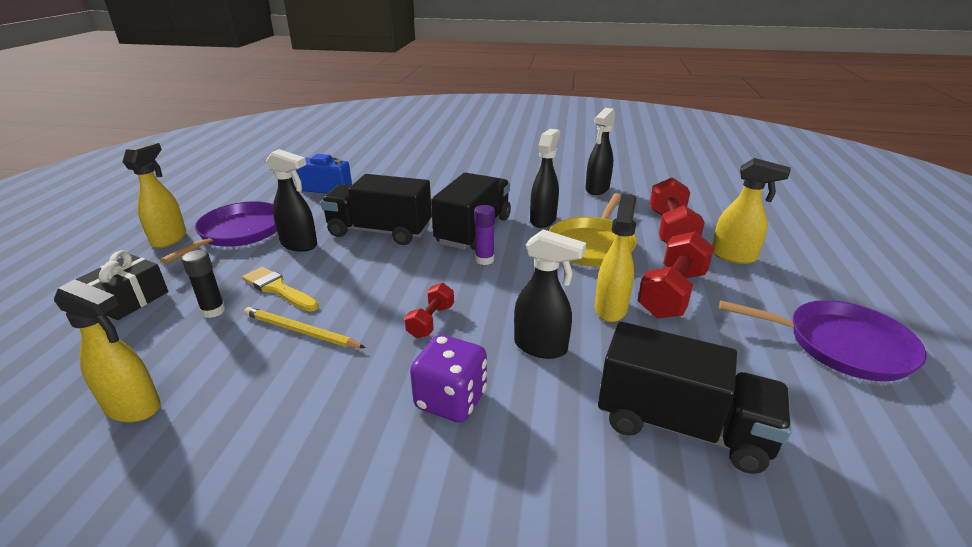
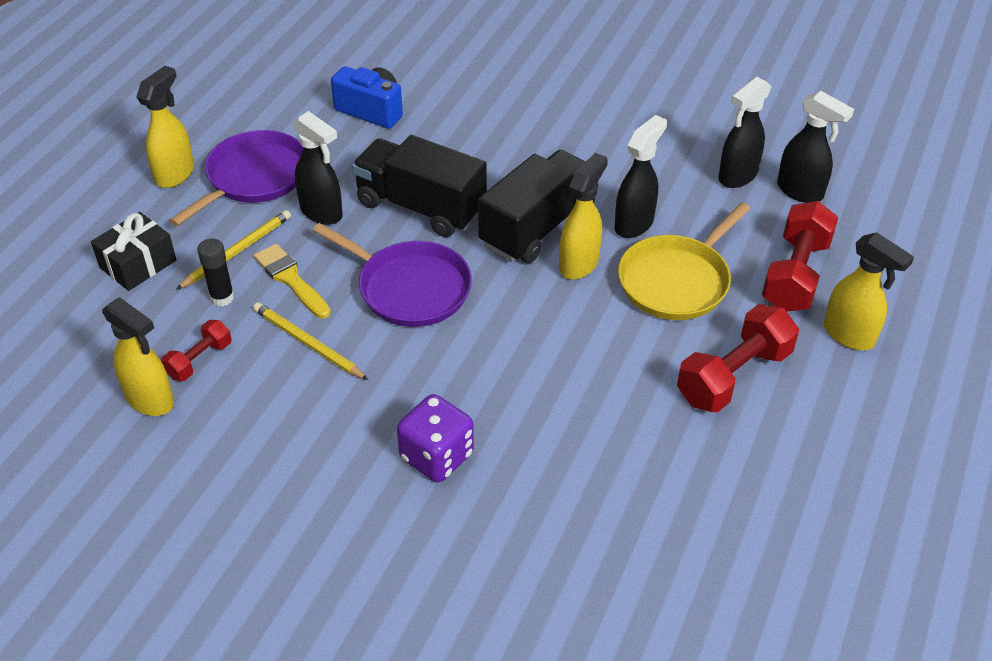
camera: 15 degrees right, 15 degrees up
red dumbbell [405,283,454,338] -> red dumbbell moved to [161,320,232,381]
purple glue stick [474,205,495,265] -> none
black spray bottle [514,229,586,359] -> black spray bottle moved to [777,91,854,203]
yellow spray bottle [595,194,636,322] -> yellow spray bottle moved to [559,153,608,280]
black truck [598,322,791,474] -> none
purple pan [719,300,927,381] -> purple pan moved to [312,223,472,327]
none -> yellow pencil [176,210,291,290]

